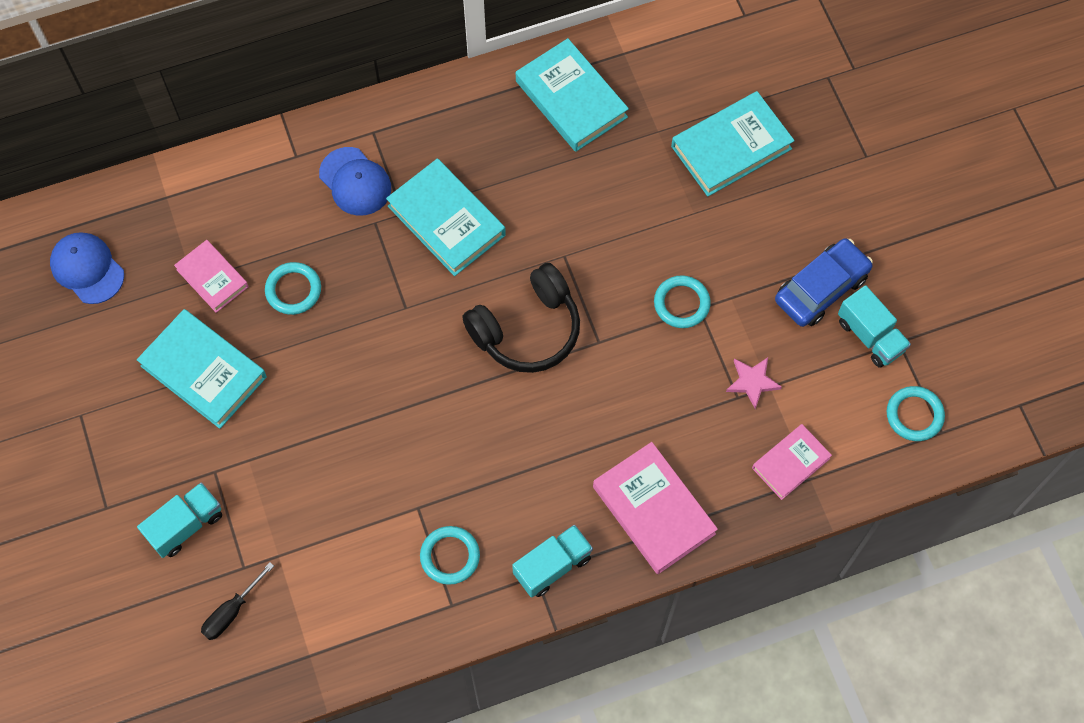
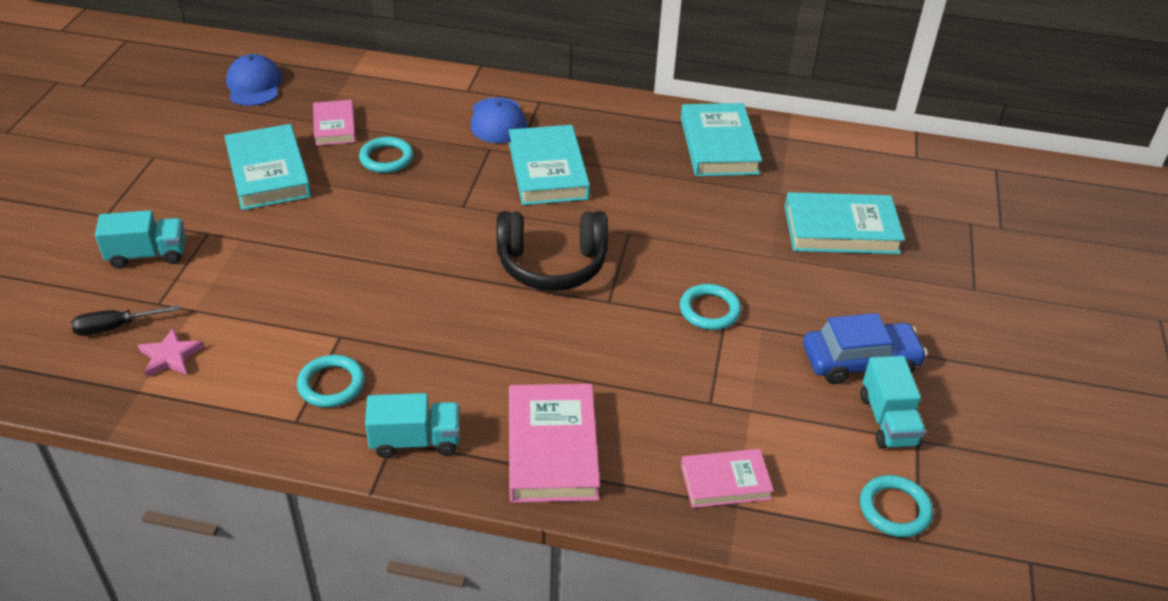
camera: 30 degrees right, 25 degrees down
pink star [726,358,782,409] -> pink star moved to [138,328,204,378]

